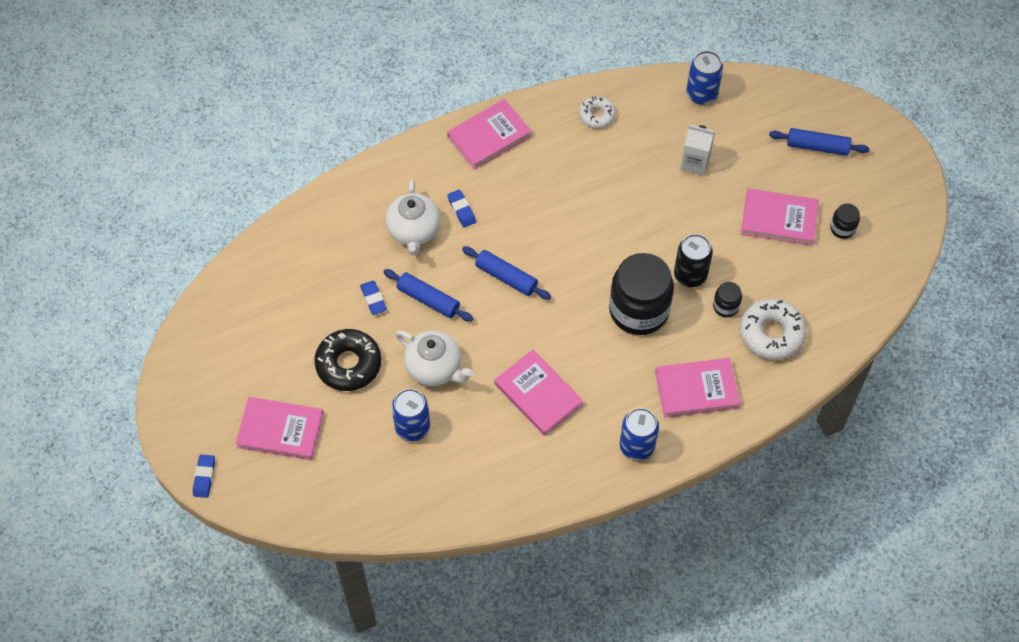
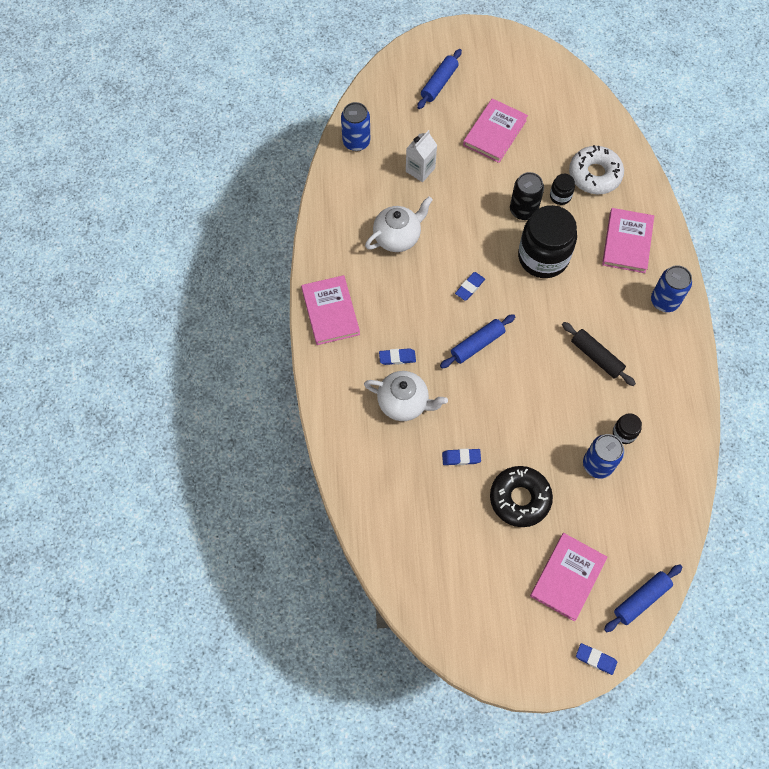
camera: 70 degrees left, 5 degrees up
blue rolling pin [383,269,473,322] -> blue rolling pin moved to [604,565,683,632]
white teapot [396,331,474,386] -> white teapot moved to [365,196,433,252]
pink book [494,349,583,436] -> black rolling pin [562,322,636,386]
white donut [579,96,616,129] -> none
black jar [830,203,860,239] -> black jar moved to [613,413,642,444]
none -> blue eraser [455,272,485,301]

